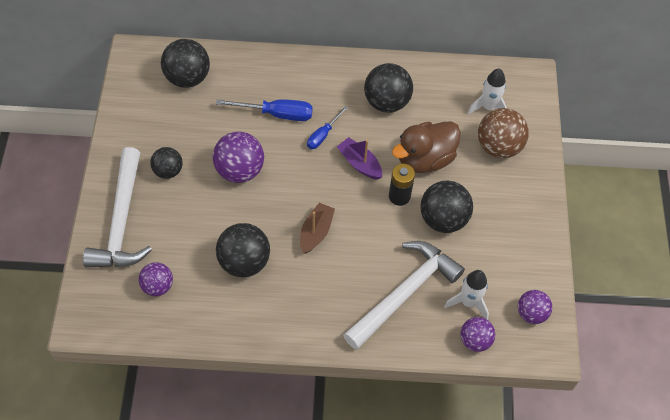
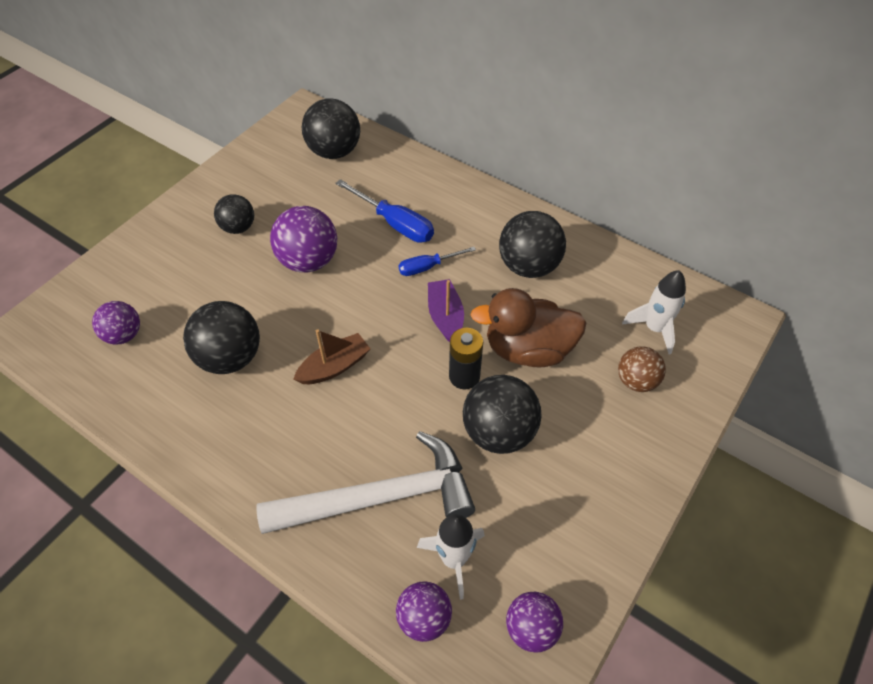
camera: 35 degrees right, 5 degrees down
white hammer [83,147,152,268] -> none
brown ball [478,108,529,158] -> brown ball [618,346,666,392], size x0.62

